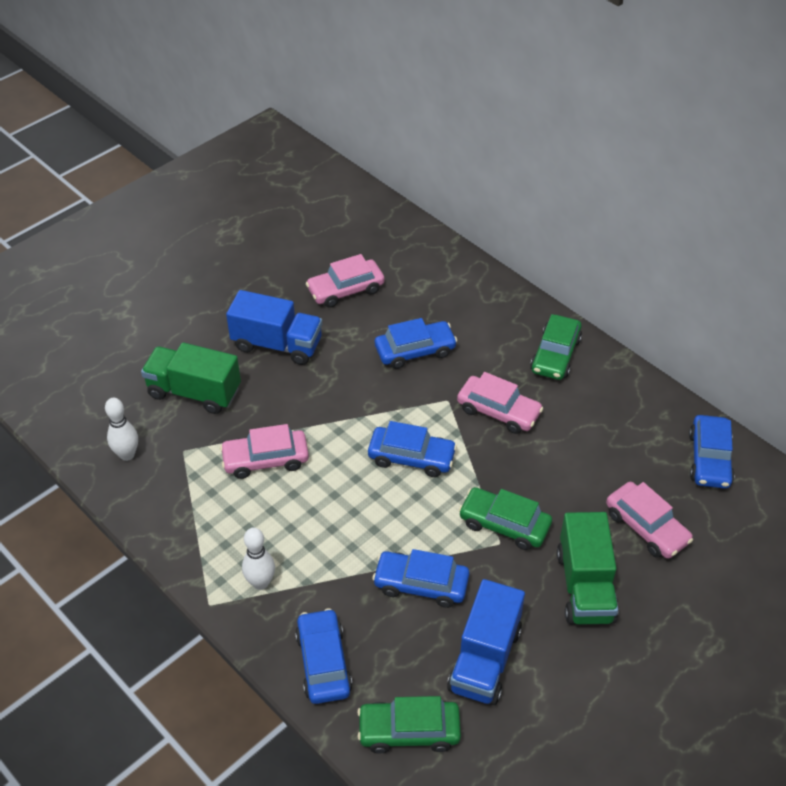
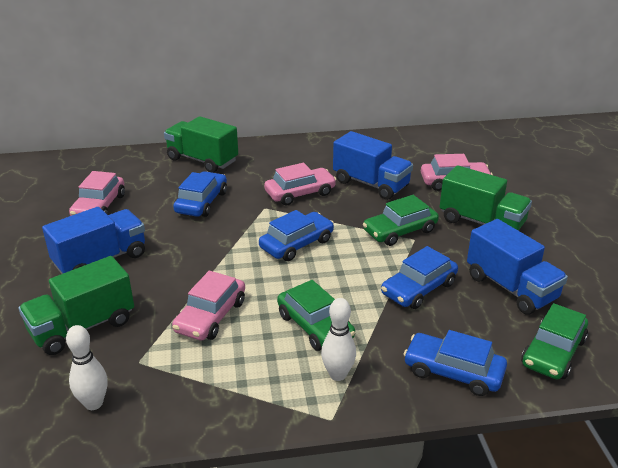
camera: 55 degrees left, 15 degrees down
green car [530,314,582,380] -> green car moved to [277,280,355,351]
blue car [689,415,735,489] -> none
none -> green truck [164,116,238,173]
none -> blue truck [333,131,413,200]

